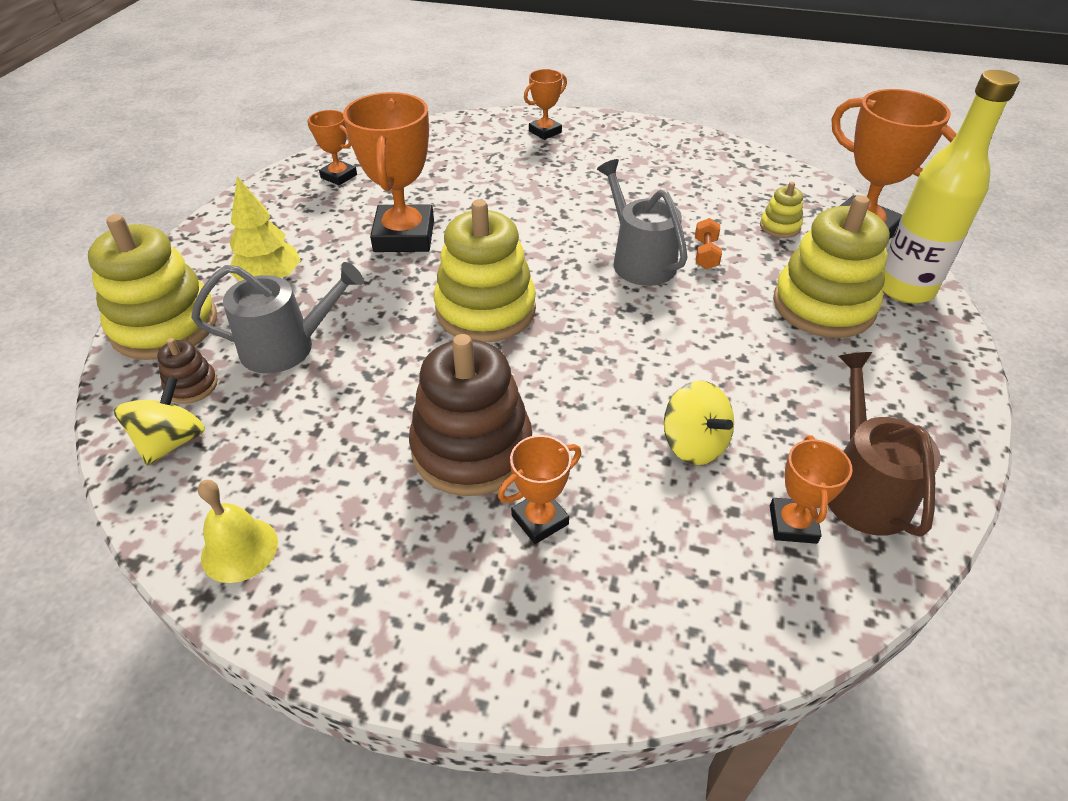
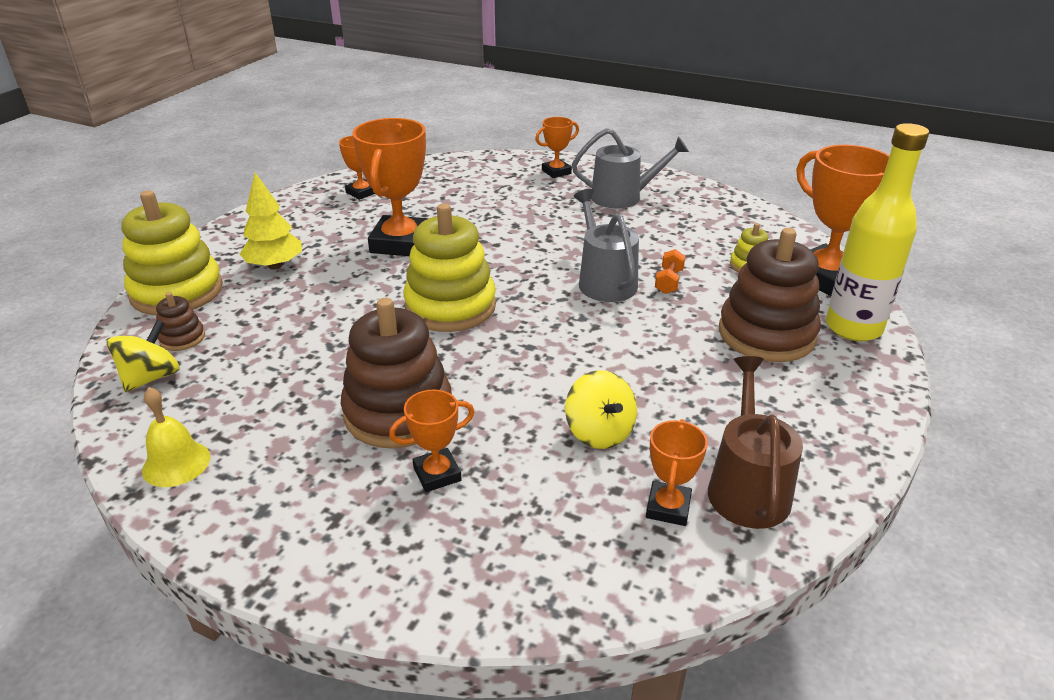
camera: 10 degrees right, 10 degrees down
grey watering can [191,262,364,374] -> grey watering can moved to [572,128,689,209]
yellow stacking toy [773,195,890,338] -> brown stacking toy [719,228,821,362]

